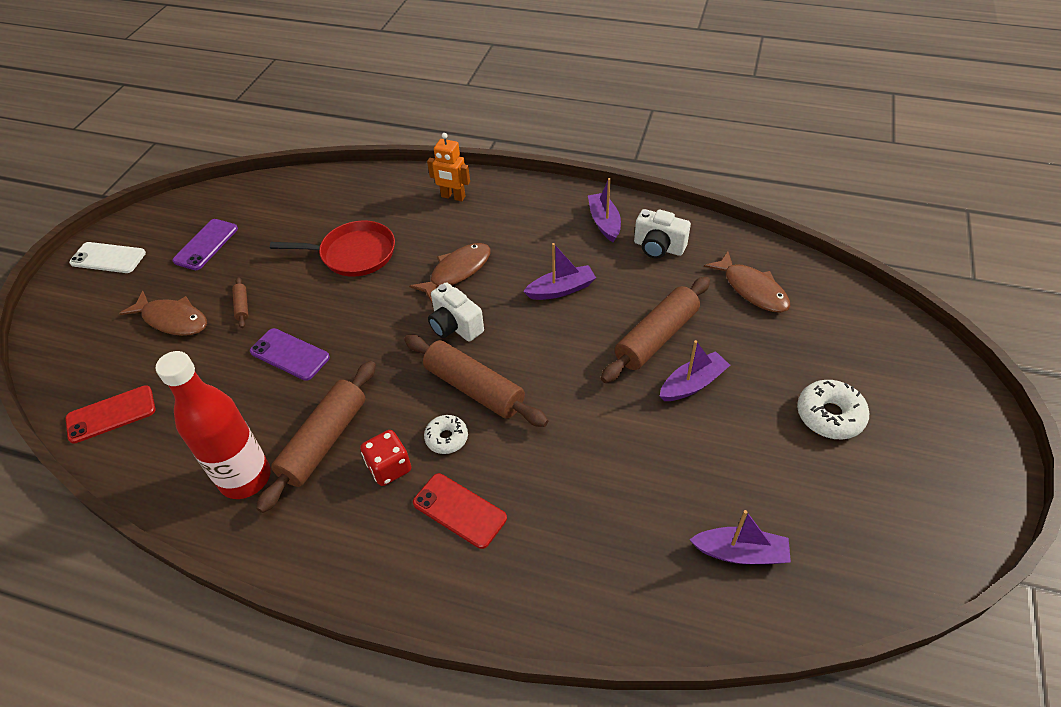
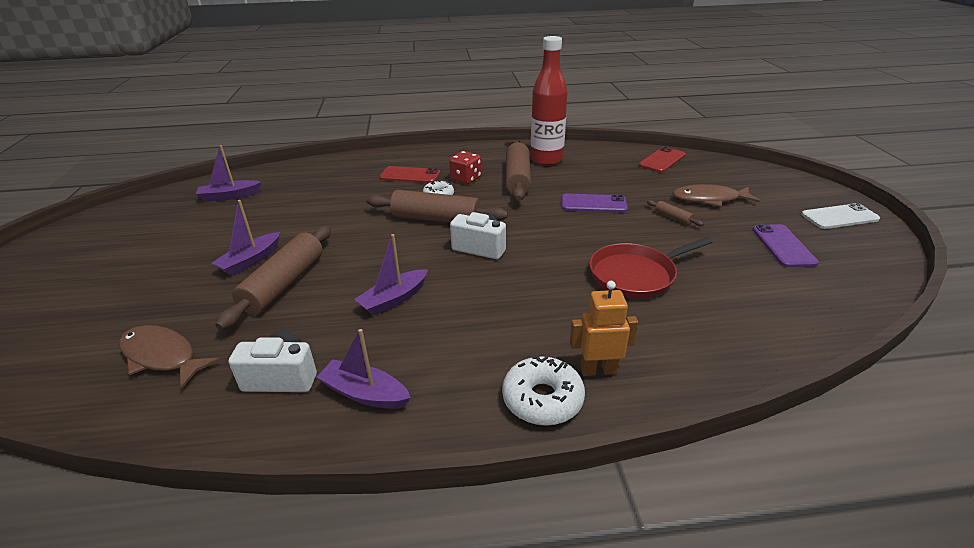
camera: 155 degrees right, 15 degrees down
brown fish [409,243,491,303] -> none
purple boat [588,178,621,242] -> purple boat turned 150 degrees clockwise [316,329,411,409]
white donut [797,380,869,440] -> white donut moved to [502,356,585,426]

